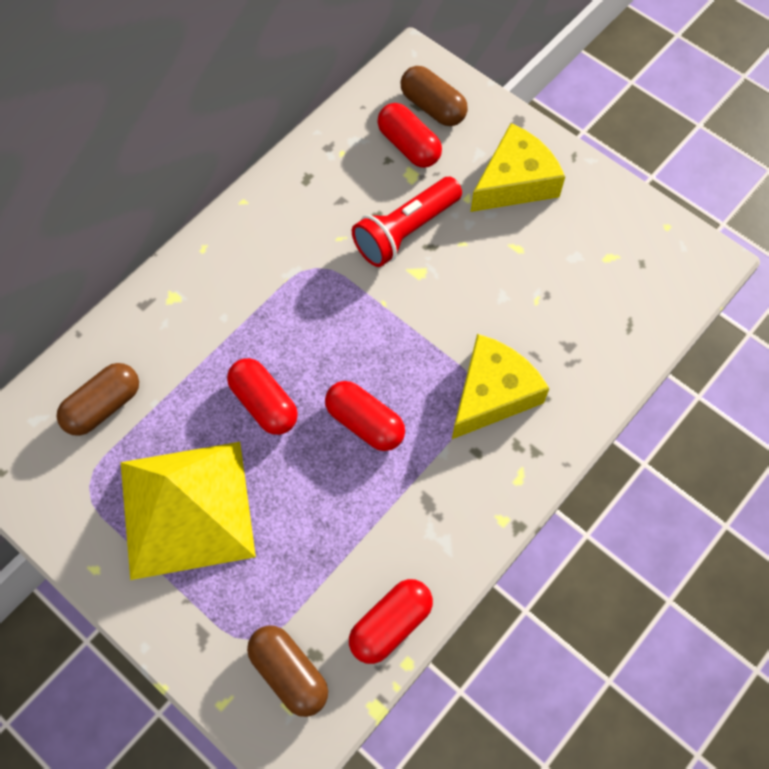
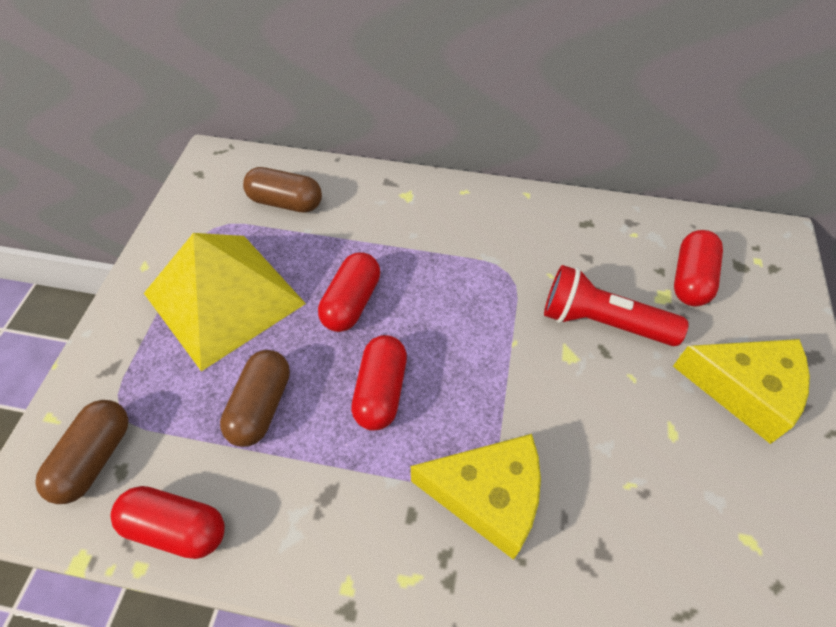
camera: 60 degrees right, 10 degrees down
brown capsule [401,66,468,126] -> brown capsule moved to [220,350,290,447]

